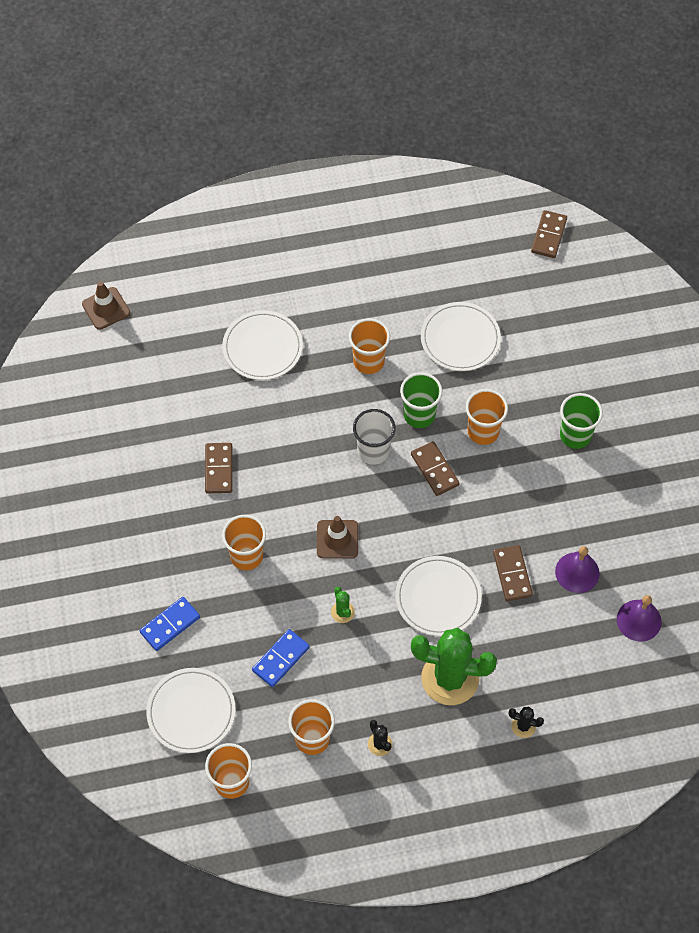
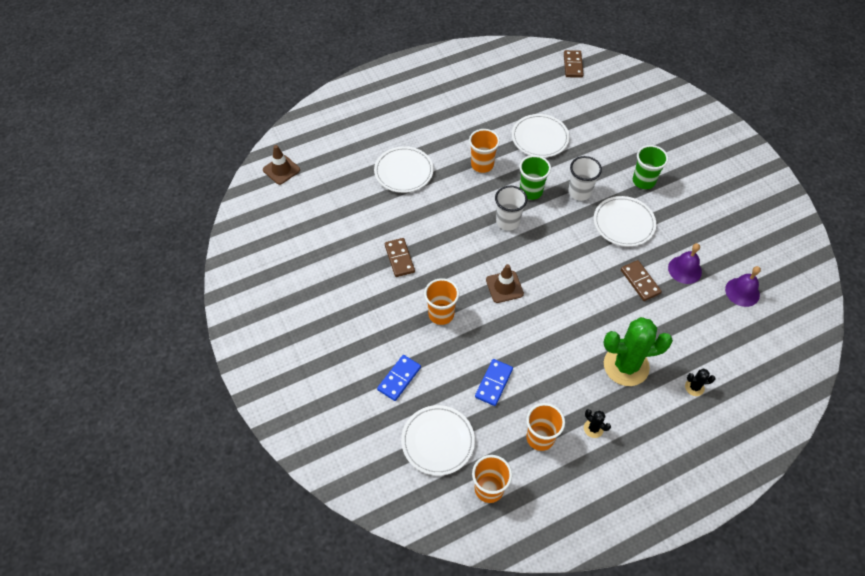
camera: 15 degrees left, 5 degrees down
green cactus [331,587,355,623] -> none
white plate [395,556,482,636] -> white plate moved to [594,196,656,247]
brown domino [411,441,460,496] -> none
orange cup [466,389,508,445] -> white cup [568,156,602,201]

